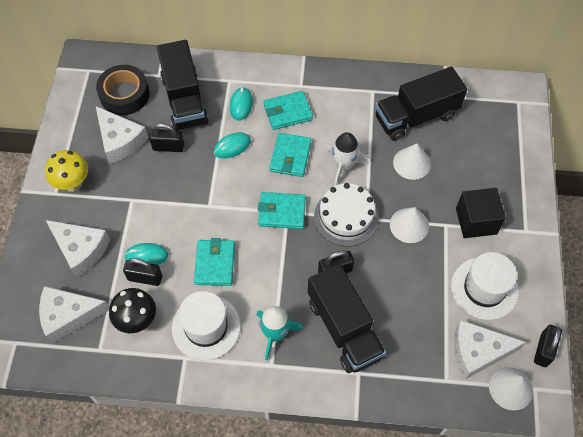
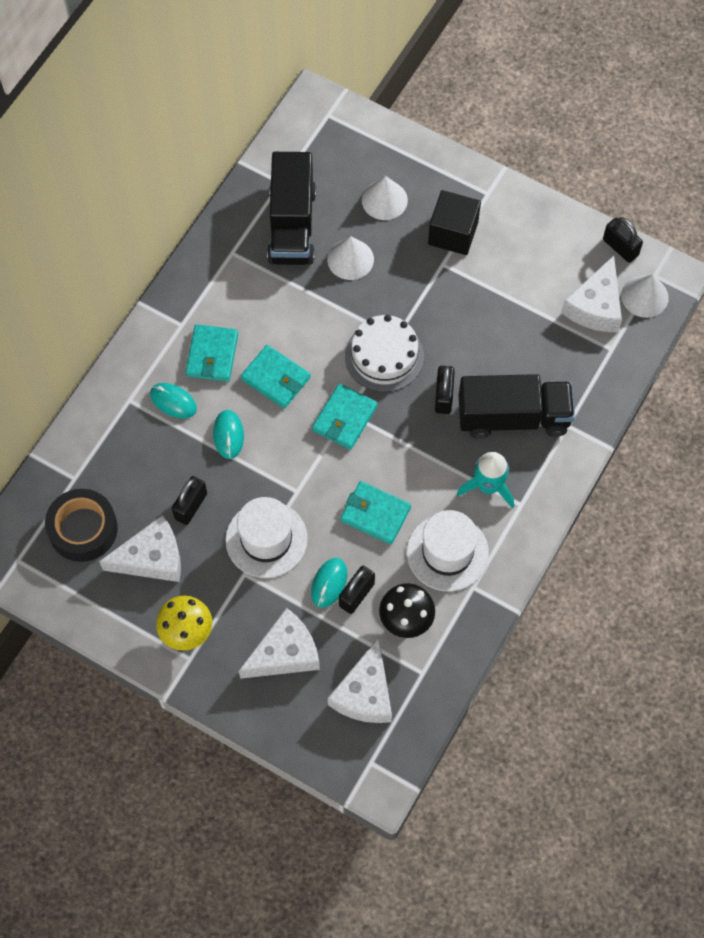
camera: 65 degrees left, 5 degrees up
black truck [157,40,209,130] -> none
white rocket [327,132,369,186] -> none
white cone [390,207,429,243] -> white cone moved to [362,176,408,220]
white hat [451,252,519,320] -> white hat moved to [225,497,308,578]

